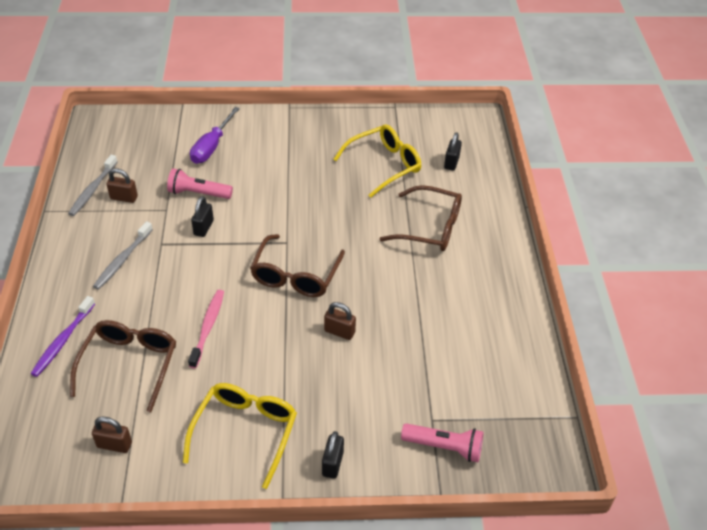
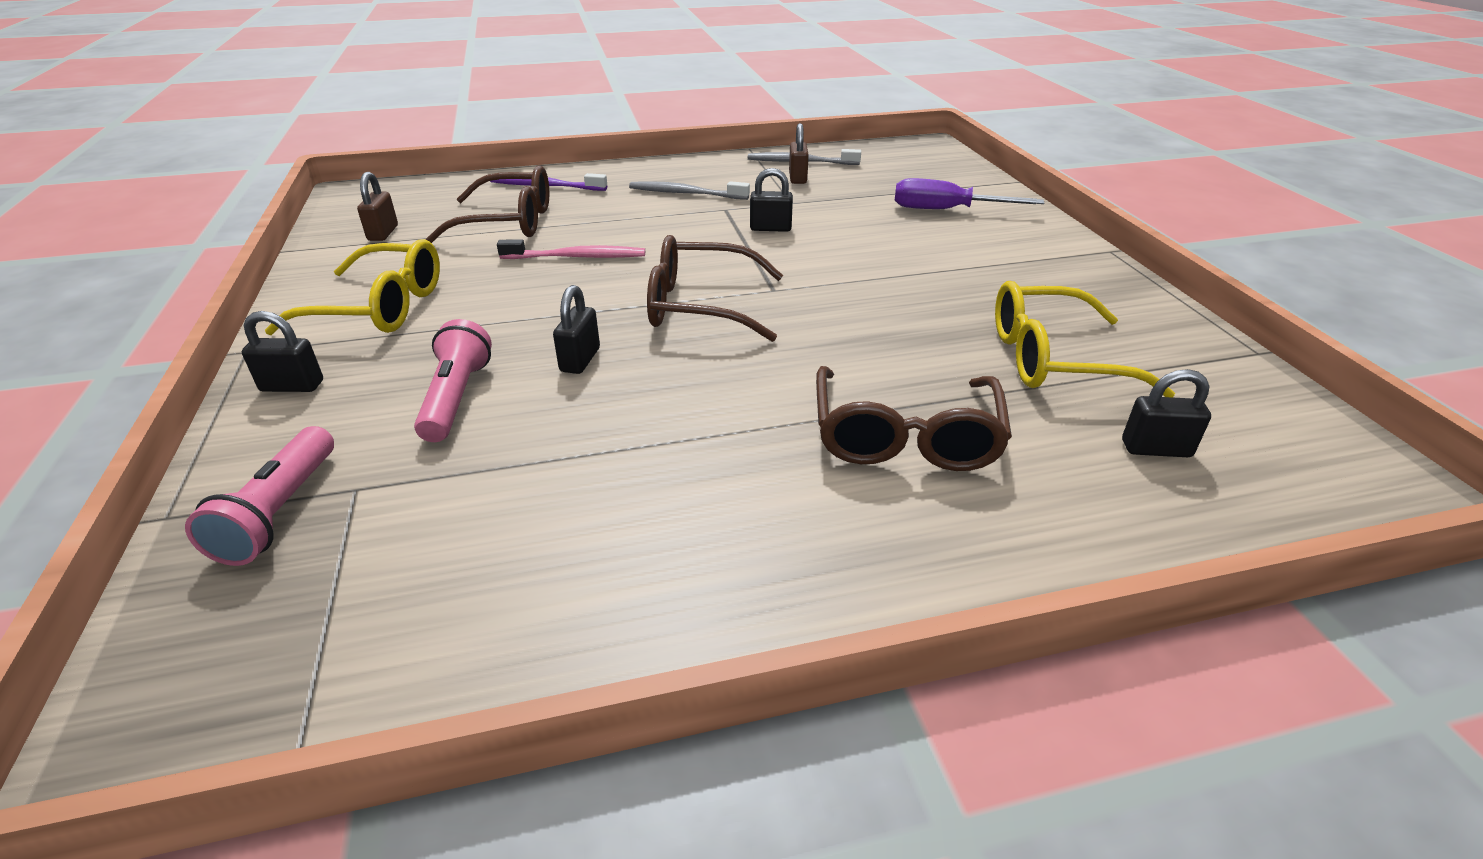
camera: 80 degrees right, 10 degrees down
pink flashlight [167,168,233,199] -> pink flashlight moved to [414,319,492,442]
brown padlock [324,302,356,340] -> black padlock [553,285,600,374]
yellow glasses [333,124,421,198] -> yellow glasses turned 135 degrees clockwise [995,281,1175,398]

